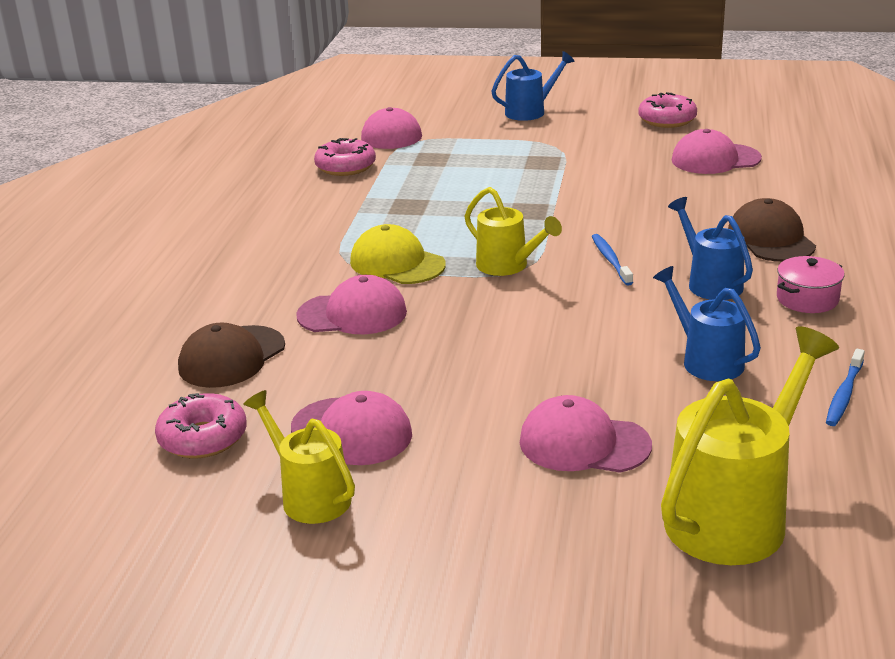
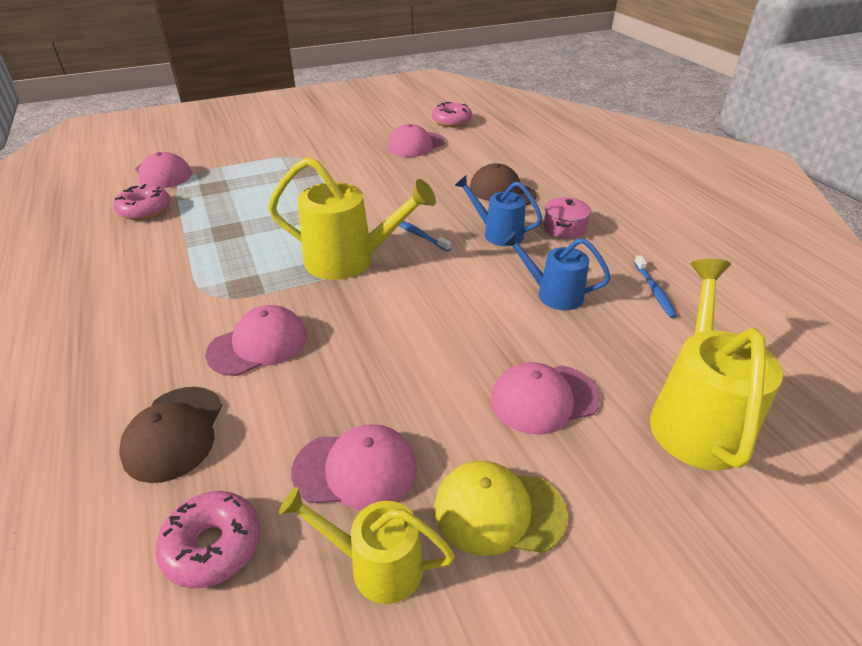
camera: 35 degrees left, 10 degrees up
yellow cap [350,224,446,284] -> yellow cap moved to [434,461,568,556]
yellow watering can [464,187,562,276] -> yellow watering can [268,157,436,280], size x1.65
blue watering can [491,51,575,121] -> none
pink donut [638,92,697,128] -> pink donut moved to [432,102,472,127]

